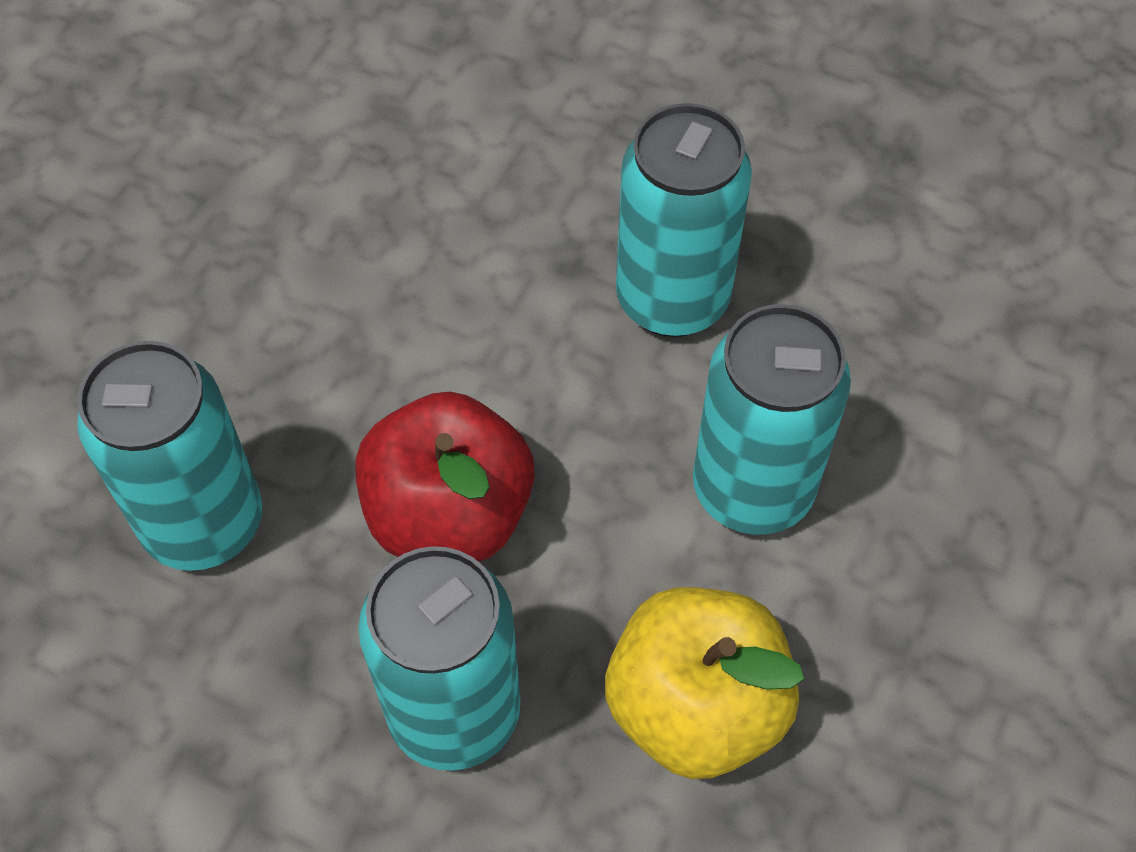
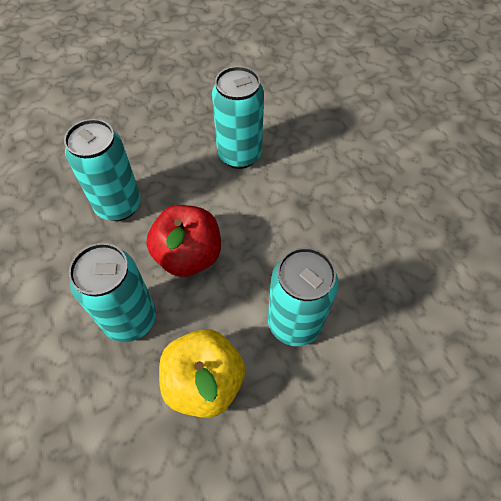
camera: 40 degrees right, 0 degrees up
turquoise can [616,103,752,337] -> turquoise can moved to [212,66,264,169]

